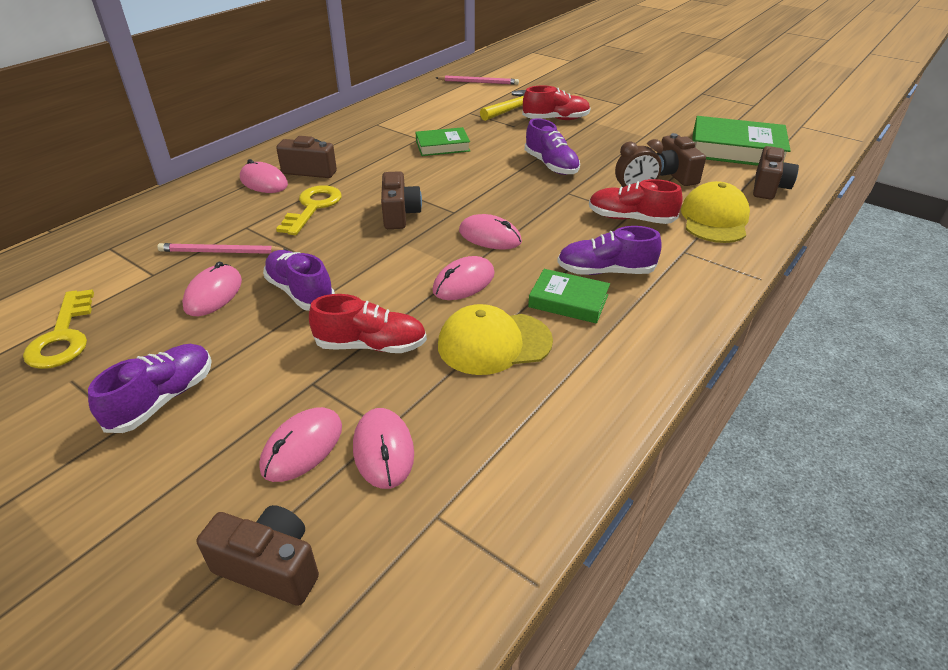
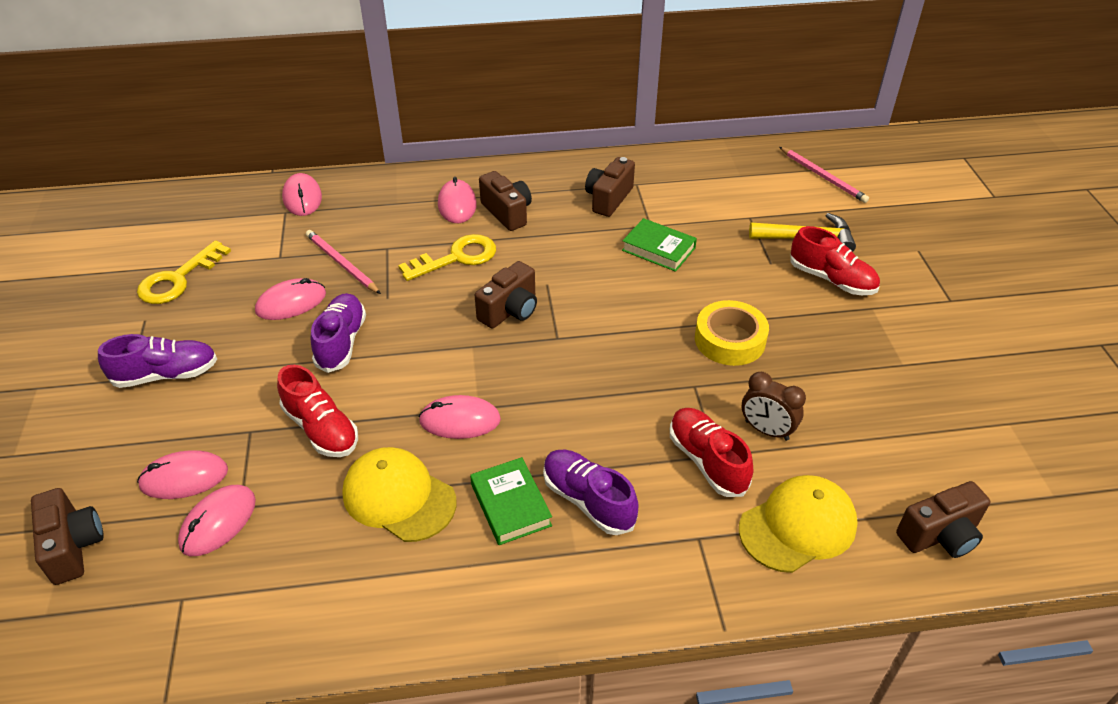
camera: 45 degrees right, 5 degrees up
pink mouse [459,214,522,250] -> pink mouse moved to [282,173,322,216]
purple shoe [525,118,580,175] -> yellow tape [695,300,769,366]
brown camera [657,133,706,186] -> brown camera moved to [585,157,635,217]
green book [692,116,791,166] -> none

